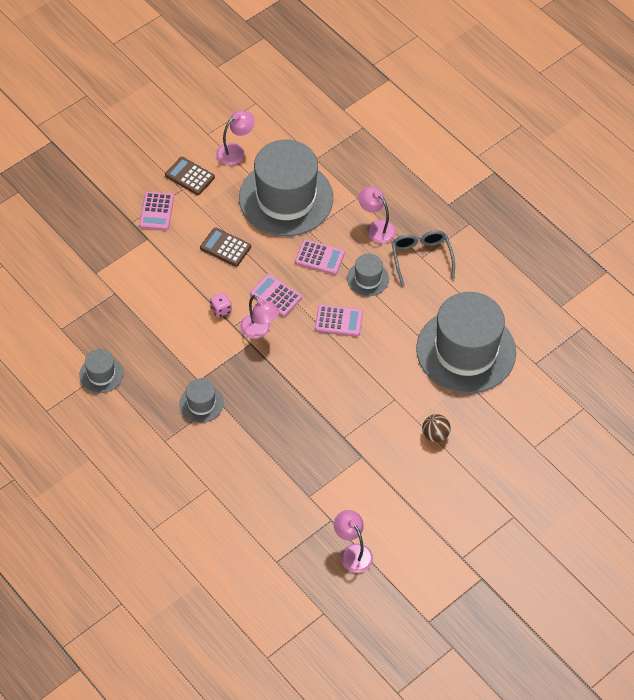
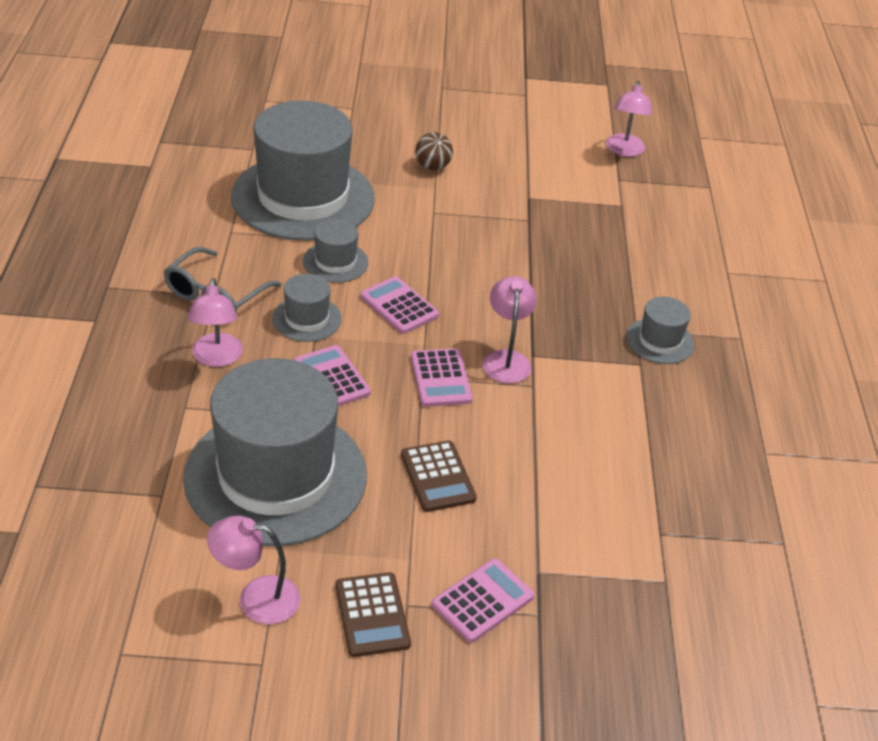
camera: 140 degrees left, 15 degrees down
grey hat [79,349,123,393] -> grey hat moved to [303,219,368,283]
pink dice [210,292,232,317] -> none

